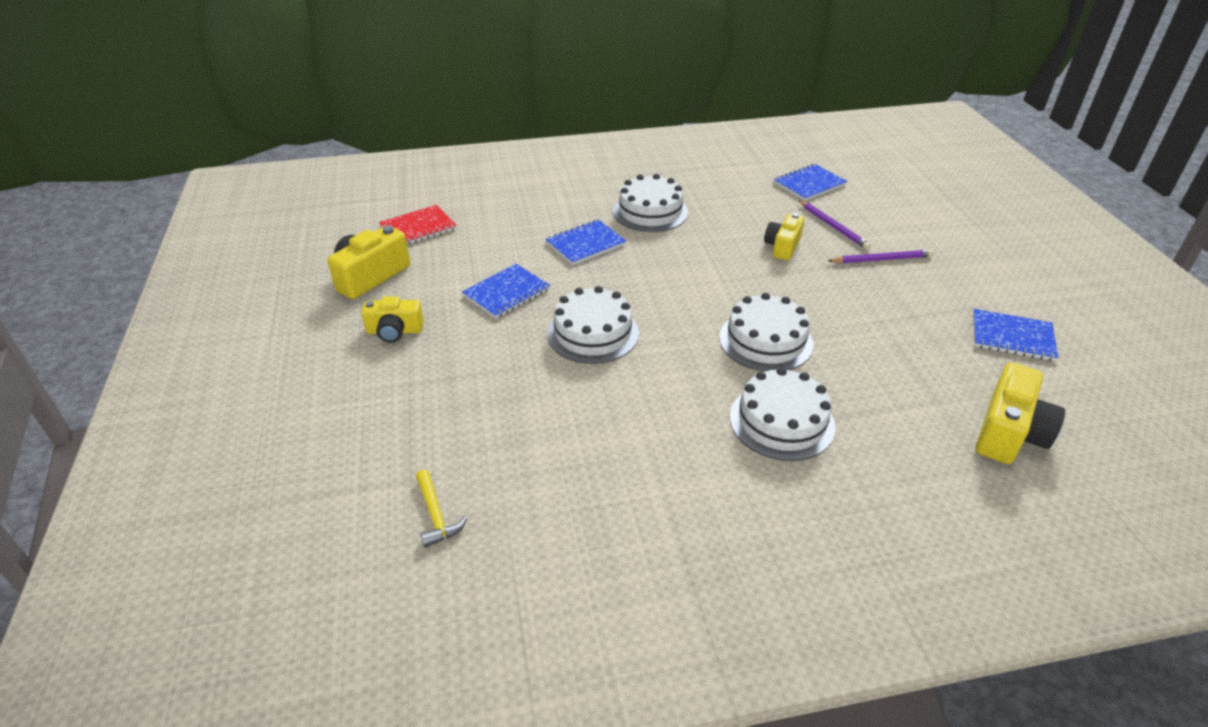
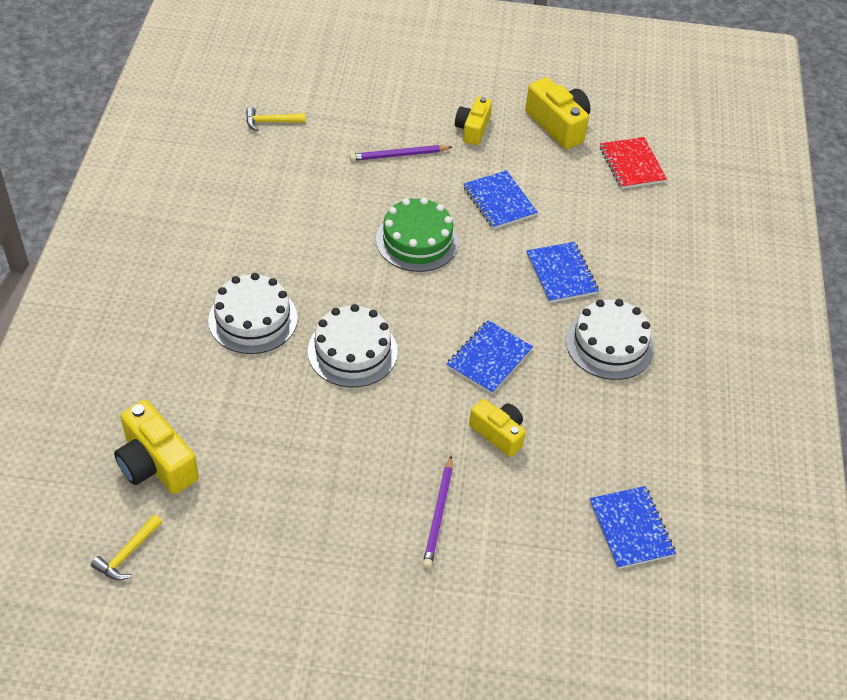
camera: 105 degrees right, 10 degrees up
white cake [547,286,639,364] -> green cake [376,197,459,272]
purple pencil [798,200,871,250] -> purple pencil moved to [350,145,452,161]
blue notebook [973,309,1058,361] -> blue notebook moved to [447,320,533,394]
none -> yellow hammer [91,514,162,580]

